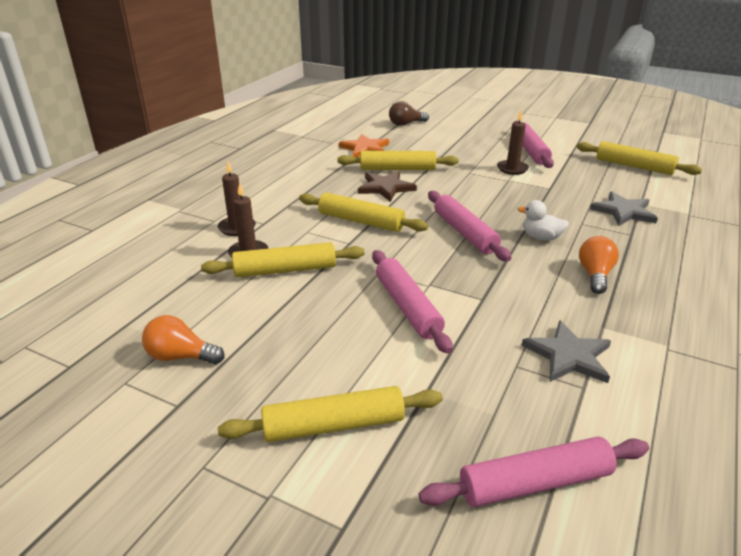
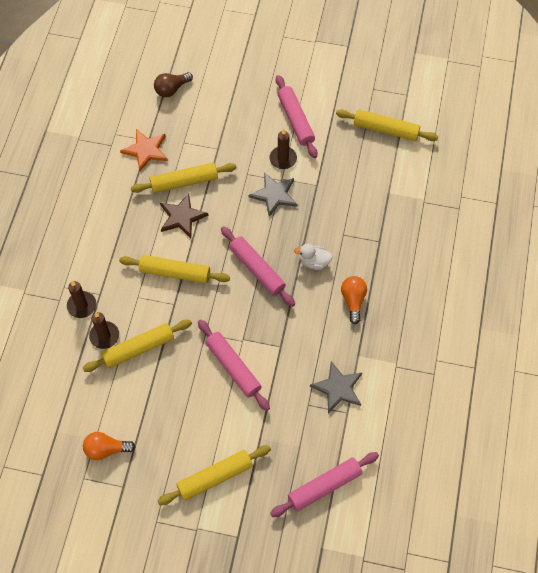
camera: 15 degrees left, 30 degrees up
grey star [590,192,658,226] -> grey star moved to [249,173,297,217]

